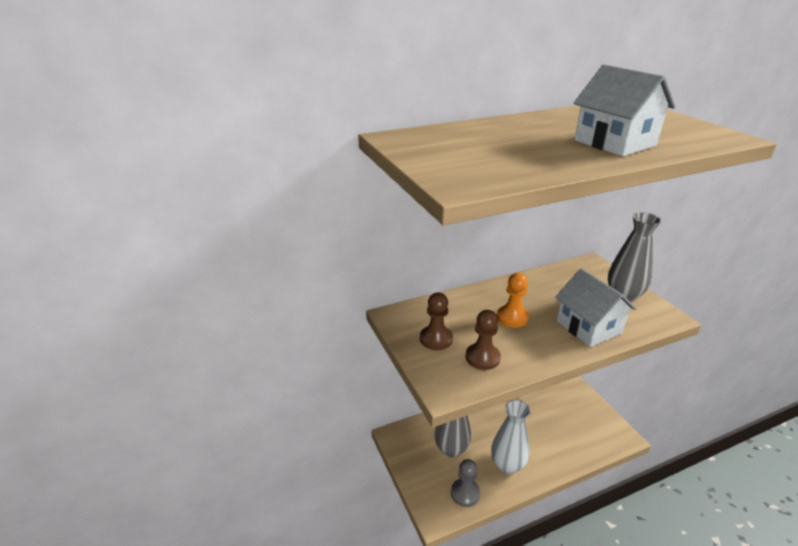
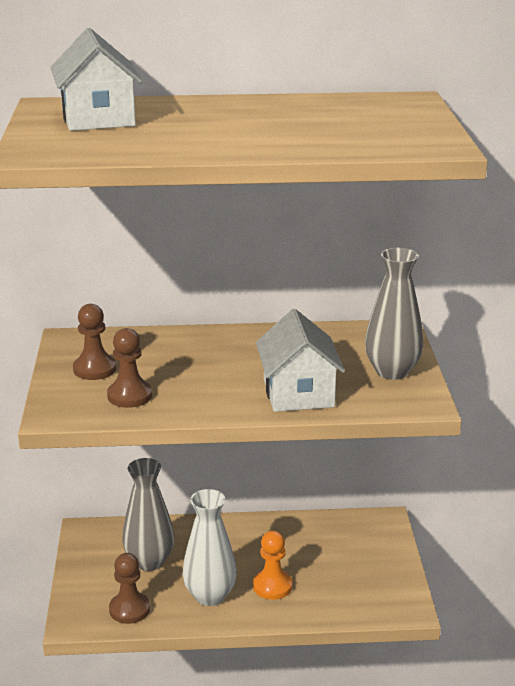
camera: 20 degrees right, 5 degrees down
grey pawn [451,459,480,507] -> brown pawn [109,553,150,624]
orange pawn [497,273,529,328] -> orange pawn moved to [253,531,292,600]
white house [574,64,676,156] -> white house moved to [50,28,143,131]

